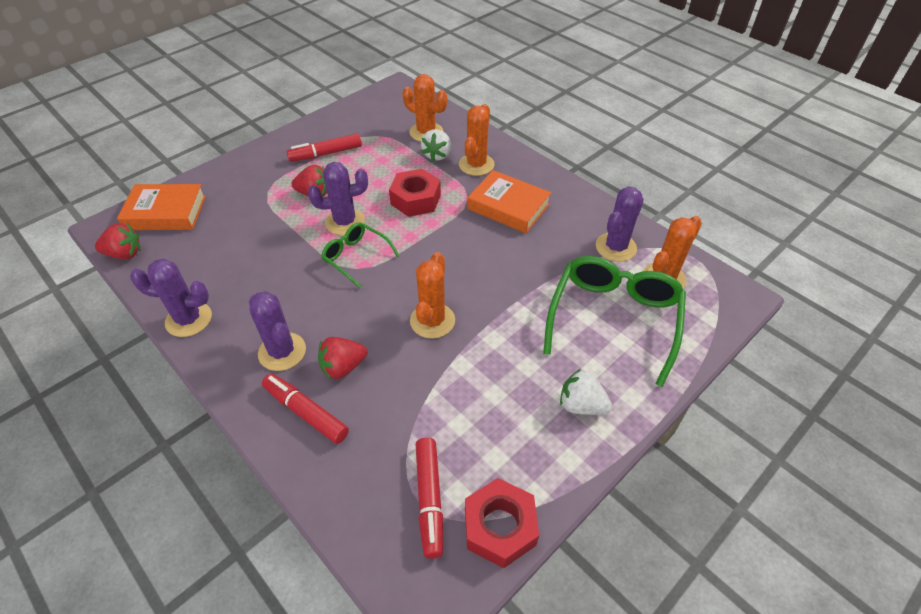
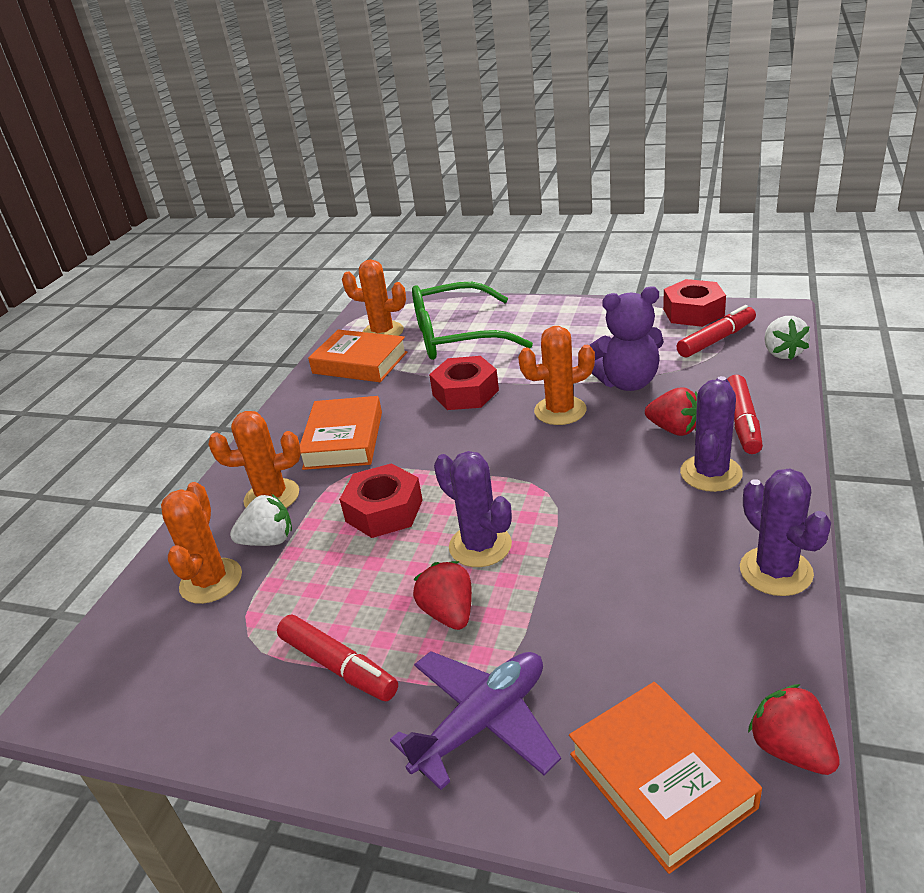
camera: 115 degrees left, 15 degrees down
green glasses [321,222,400,288] -> none
white strawberry [560,369,612,415] -> white strawberry moved to [764,316,810,360]
purple cactus [596,186,644,262] -> orange book [308,330,407,382]
none -> purple plane [390,651,561,790]
none -> red nut [429,356,499,410]
none -> purple teddy bear [590,286,664,391]

